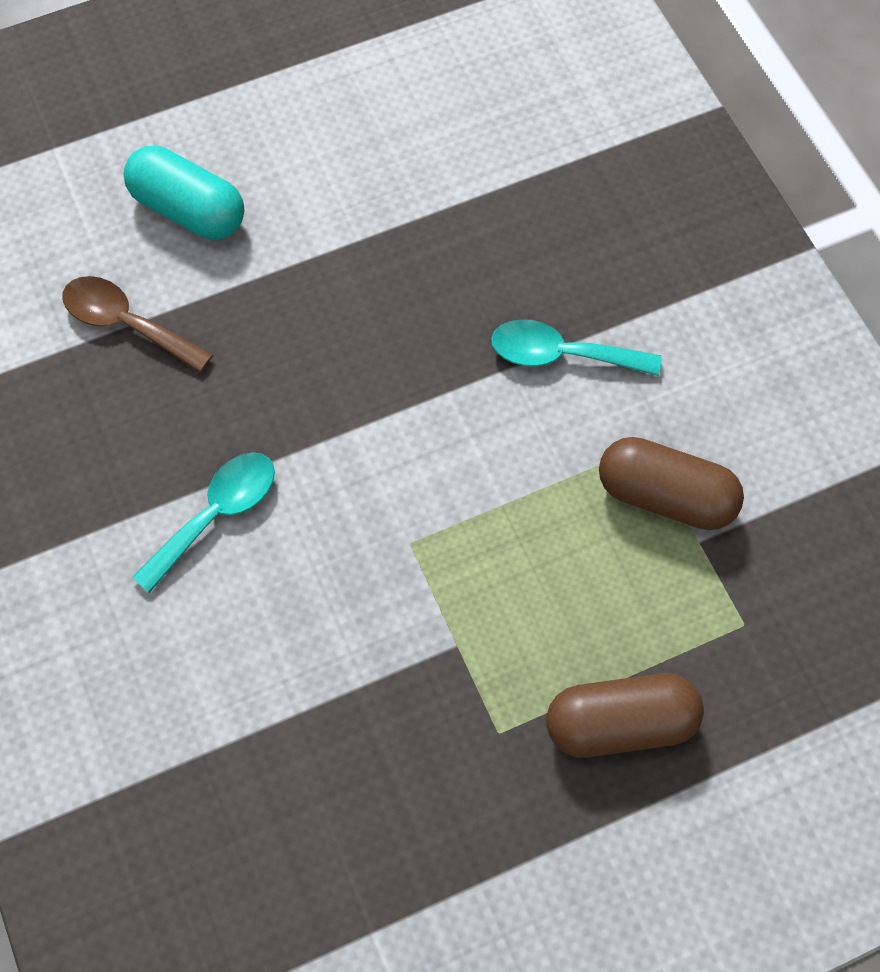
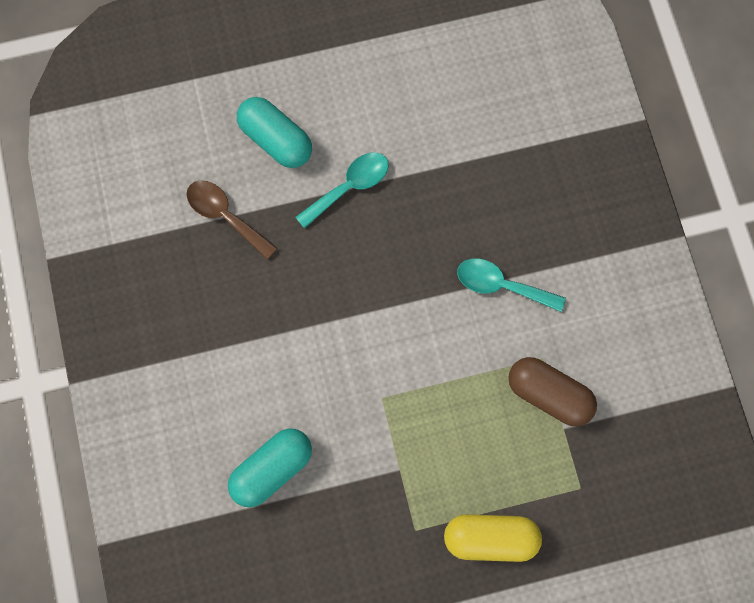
camera: 10 degrees right, 10 degrees up
turquoise spoon [132,453,275,593] -> turquoise spoon moved to [295,152,388,229]
brown capsule [546,673,704,758] -> yellow capsule [444,514,542,562]
none -> turquoise capsule [228,428,312,507]

